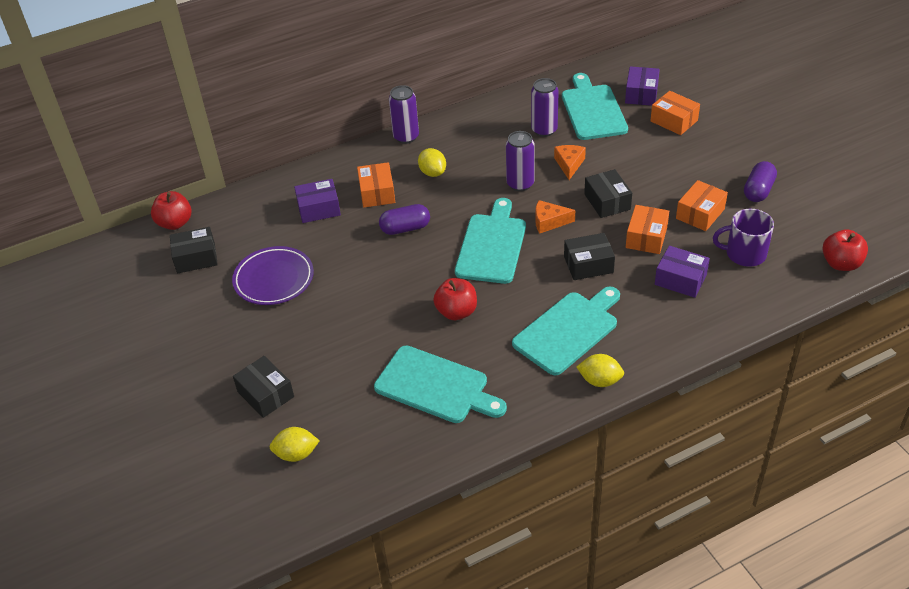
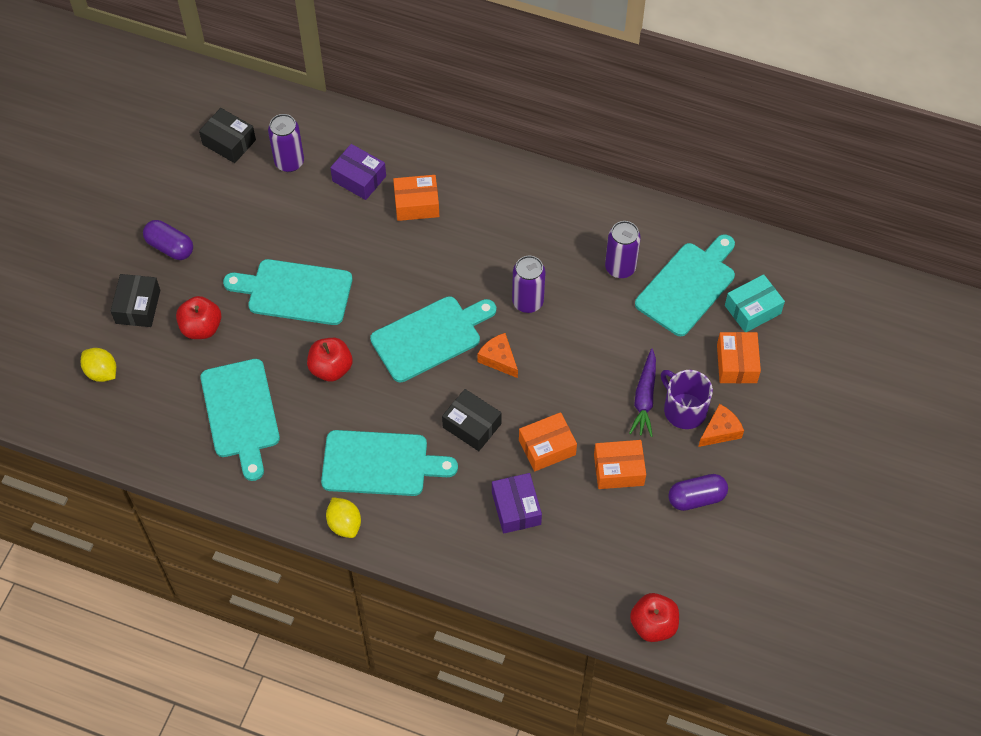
camera: 45 degrees right, 15 degrees up
red apple [151,191,192,230] -> red apple moved to [176,296,221,339]
purple plate [232,246,314,305] -> none
orange box [357,162,395,208] -> orange box turned 45 degrees clockwise [393,175,439,221]
purple capsule [379,204,430,235] -> purple capsule moved to [143,220,193,260]
purple can [389,85,419,144] -> purple can moved to [268,114,304,172]
yellow lemon [418,148,446,177] -> none
orange cheese [554,145,586,180] -> orange cheese moved to [698,404,744,447]
black box [584,169,632,218] -> none
purple box [625,66,660,106] -> turquoise box [725,274,785,332]
purple mug [713,209,774,267] -> purple mug moved to [661,370,713,429]
none -> turquoise cutting board [223,259,352,325]
none -> purple carrot [629,349,656,437]

